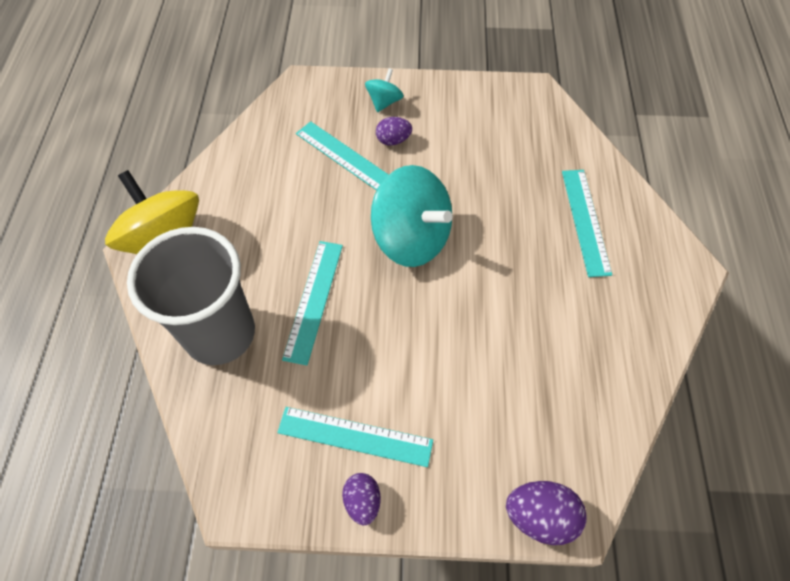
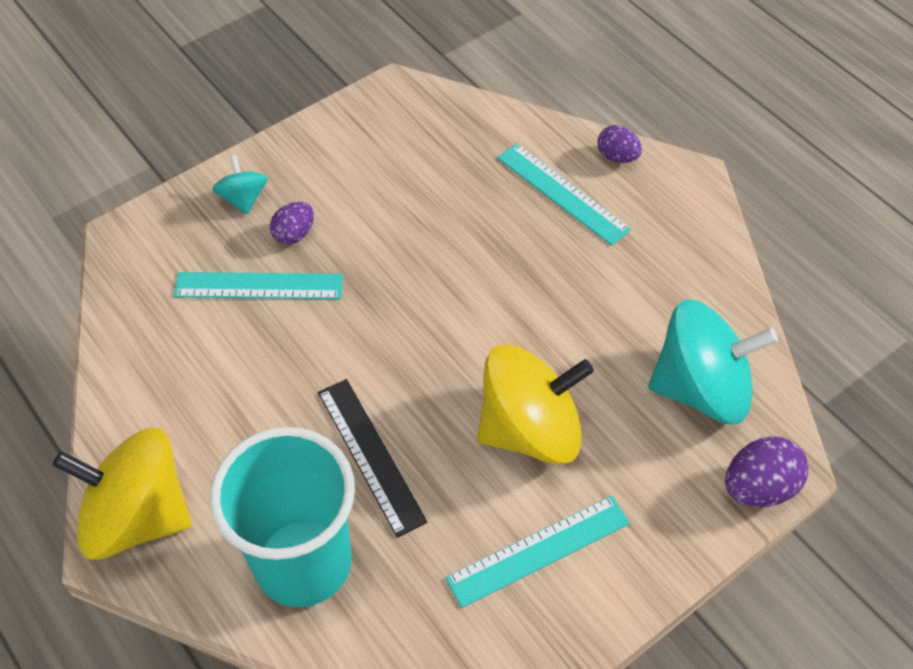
camera: 40 degrees left, 5 degrees down
grey cup [127,227,255,365] -> turquoise cup [210,427,355,607]
turquoise ruler [282,241,343,365] -> black ruler [318,379,427,538]
purple egg [342,473,380,525] -> purple egg moved to [597,125,642,163]
turquoise spinning top [371,165,452,267] -> turquoise spinning top moved to [649,299,778,424]
none -> yellow spinning top [477,345,594,465]

